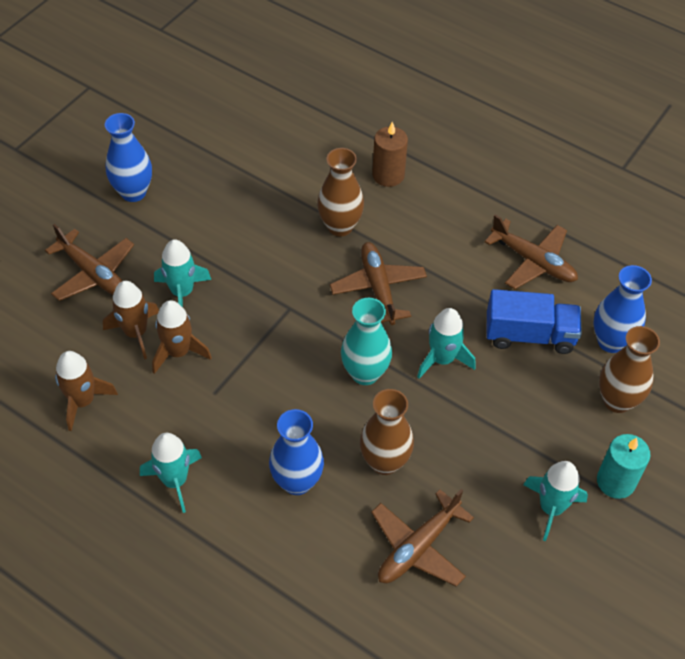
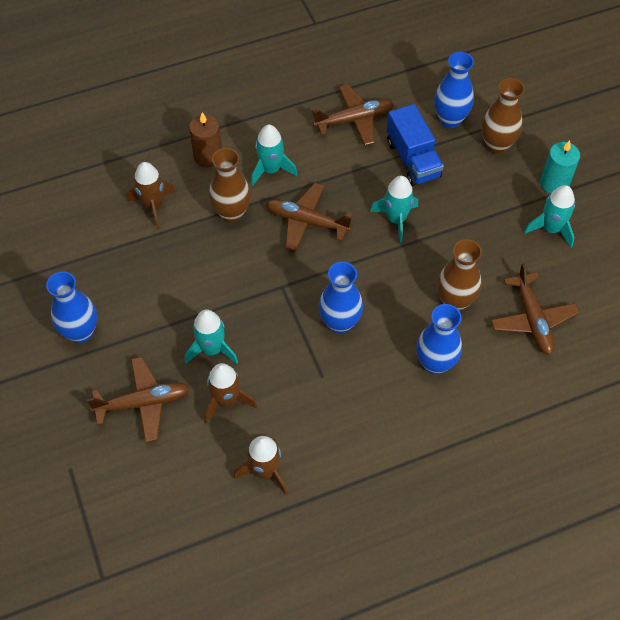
camera: 55 degrees left, 5 degrees up
turquoise rocket [140,433,202,513] -> turquoise rocket moved to [251,125,298,186]
brown rocket [152,300,212,374] -> brown rocket moved to [127,162,176,229]
turquoise vase [341,298,392,385] -> none
blue truck [486,289,582,354] -> blue truck turned 120 degrees clockwise [387,104,444,186]
none -> blue vase [319,262,363,334]

